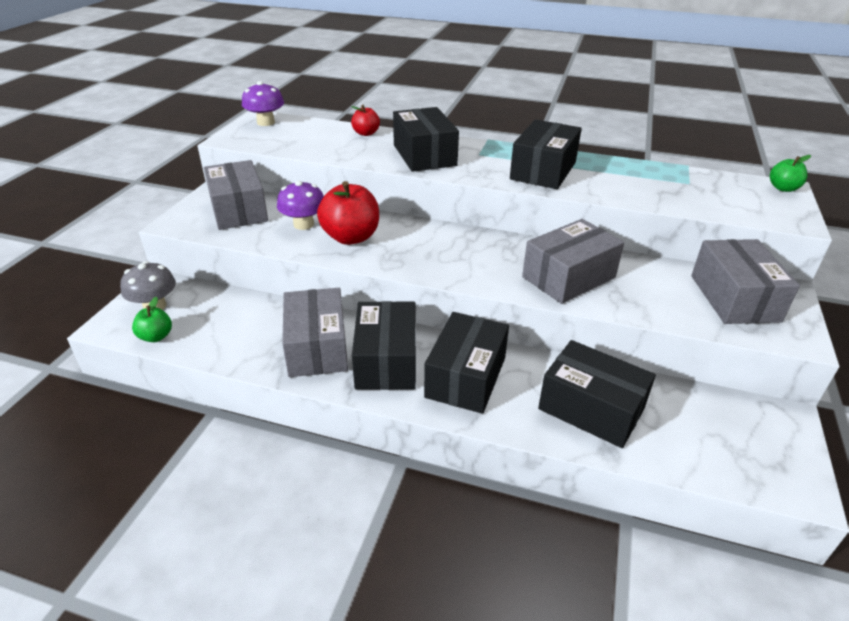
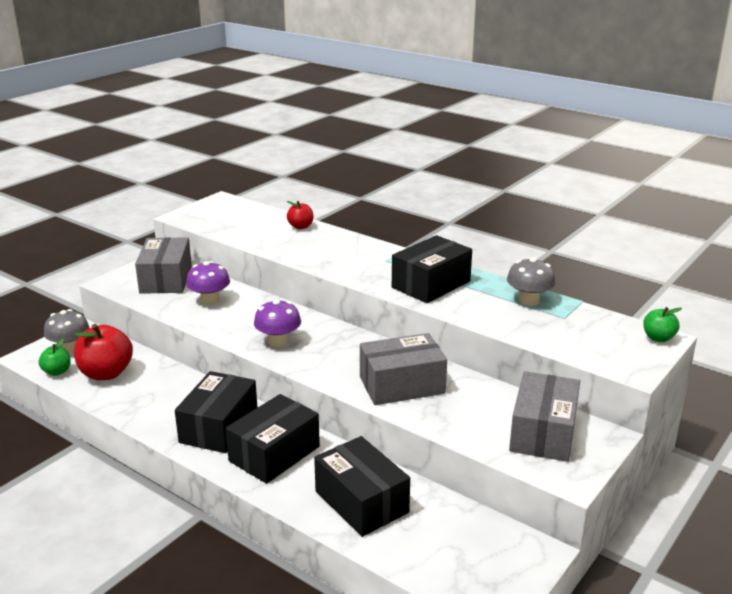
camera: 20 degrees right, 10 degrees down
purple mushroom [242,81,284,126] -> purple mushroom moved to [254,299,301,347]
grey box [282,288,348,377] -> none
red apple [317,181,379,245] -> red apple moved to [74,324,133,380]
black box [393,107,459,172] -> none
none -> grey mushroom [507,257,555,306]

